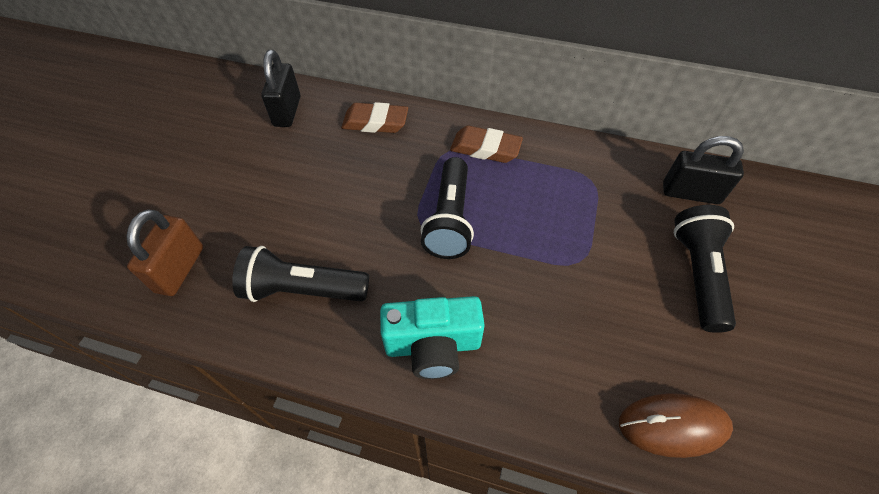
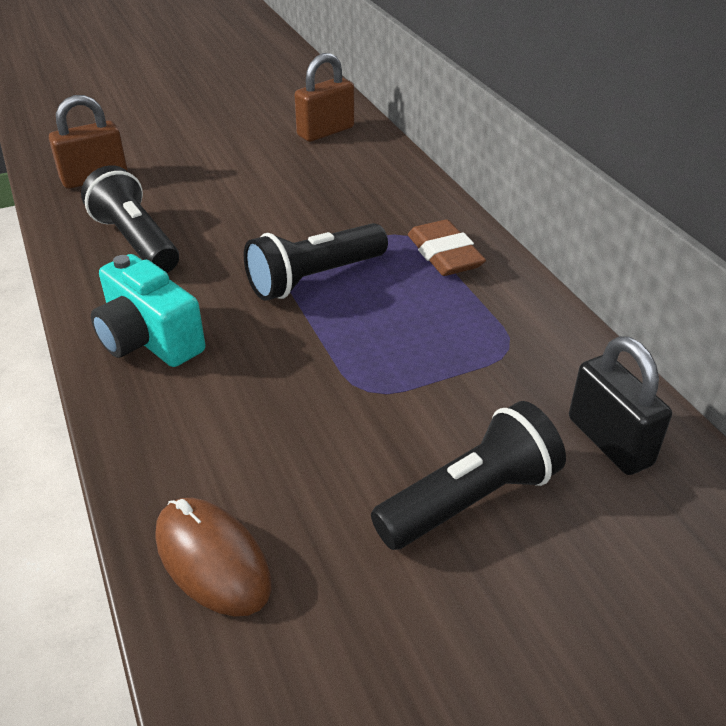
camera: 50 degrees right, 15 degrees down
black padlock [261,50,301,127] -> brown padlock [294,53,354,142]
brown eraser [341,102,408,133] -> none

